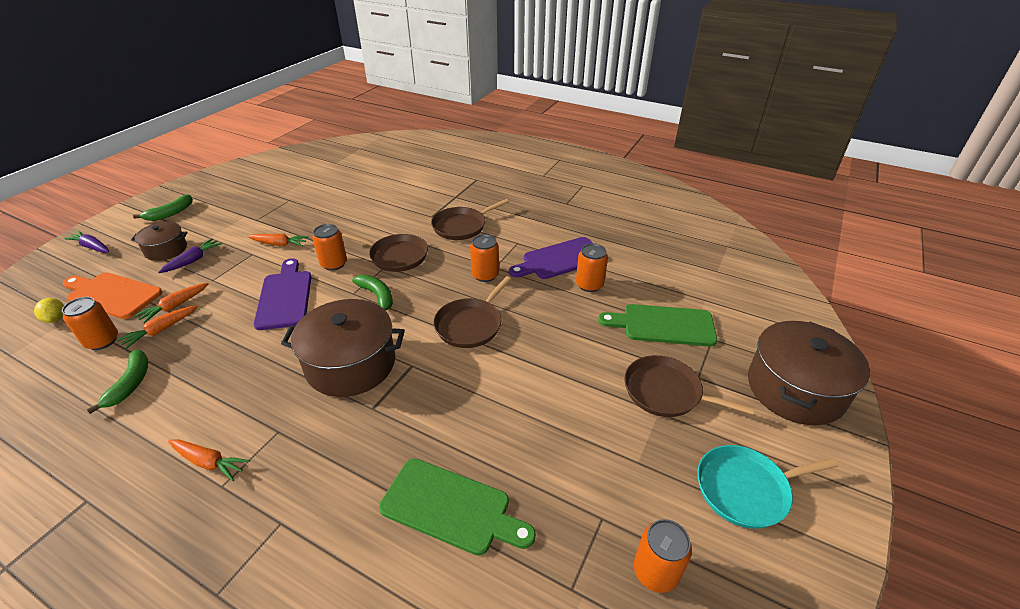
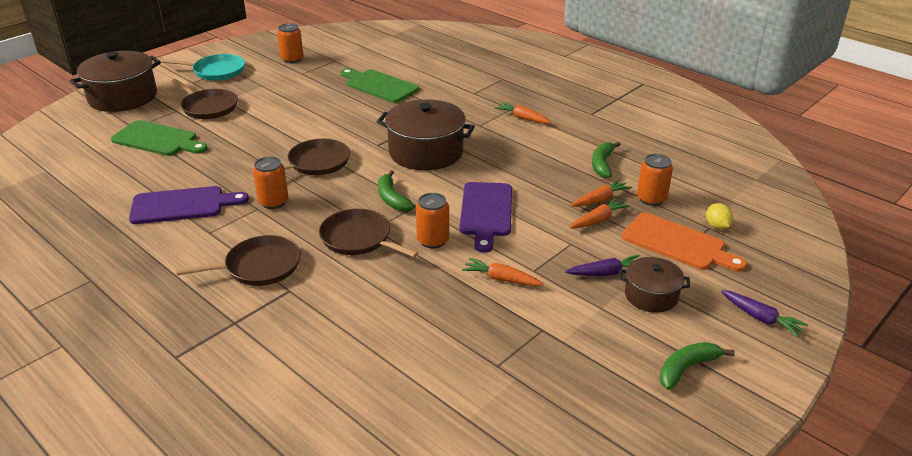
camera: 165 degrees left, 5 degrees down
purple carrot [158,238,222,273] -> purple carrot turned 150 degrees counterclockwise [565,255,640,276]
orange can [576,244,608,292] -> none

